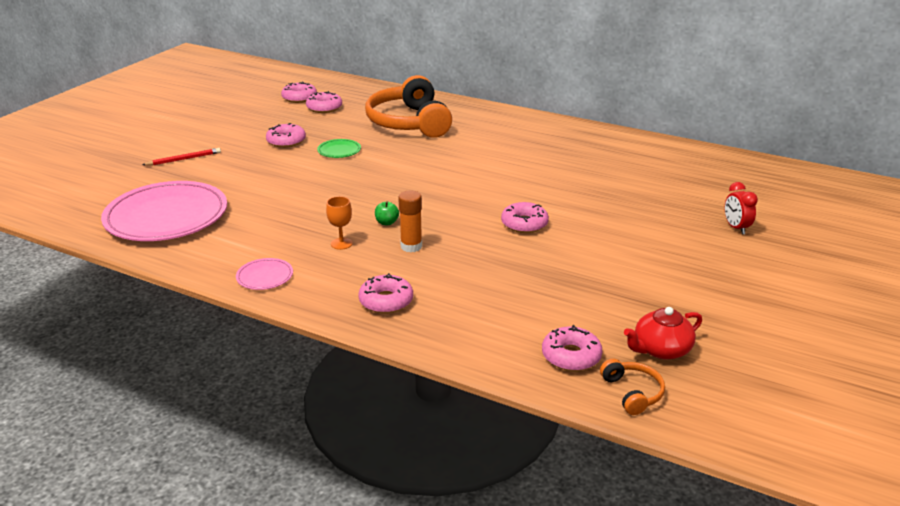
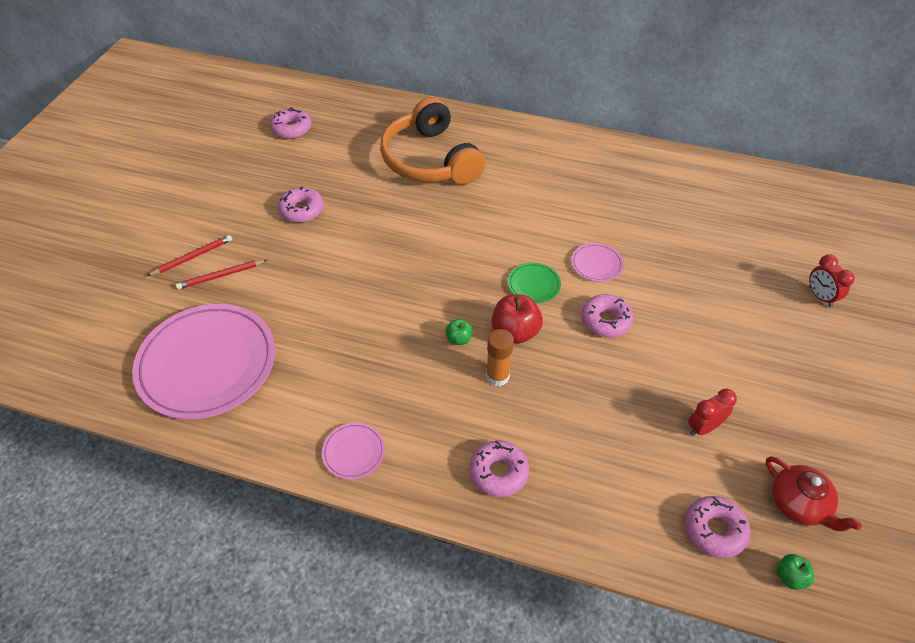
camera: 10 degrees left, 20 degrees up
pink donut [306,91,342,113] -> none
green plate [317,139,361,158] -> green plate moved to [508,263,561,303]
orange goblet [326,196,353,250] -> none
orange headphones [600,359,665,415] -> green apple [777,554,814,590]
red teapot [624,307,702,360] -> red teapot turned 90 degrees counterclockwise [766,456,862,531]
none -> red pencil [176,260,267,289]
none -> red apple [491,295,543,344]
none -> pink plate [571,243,624,282]
none -> red clock [688,389,737,436]

